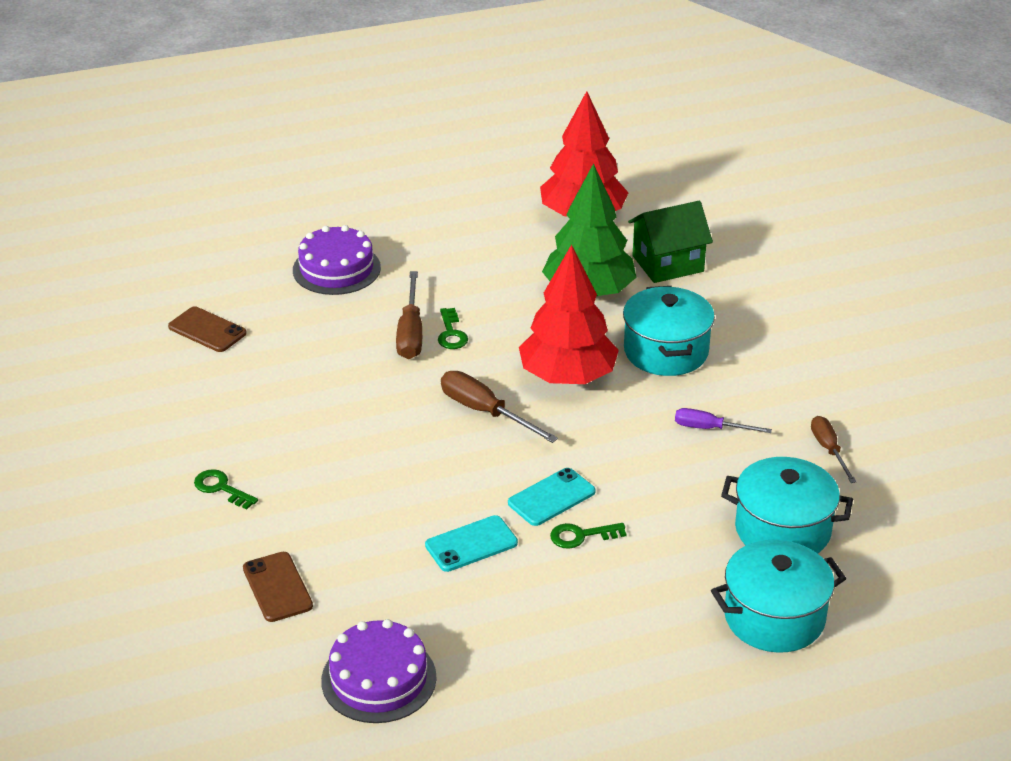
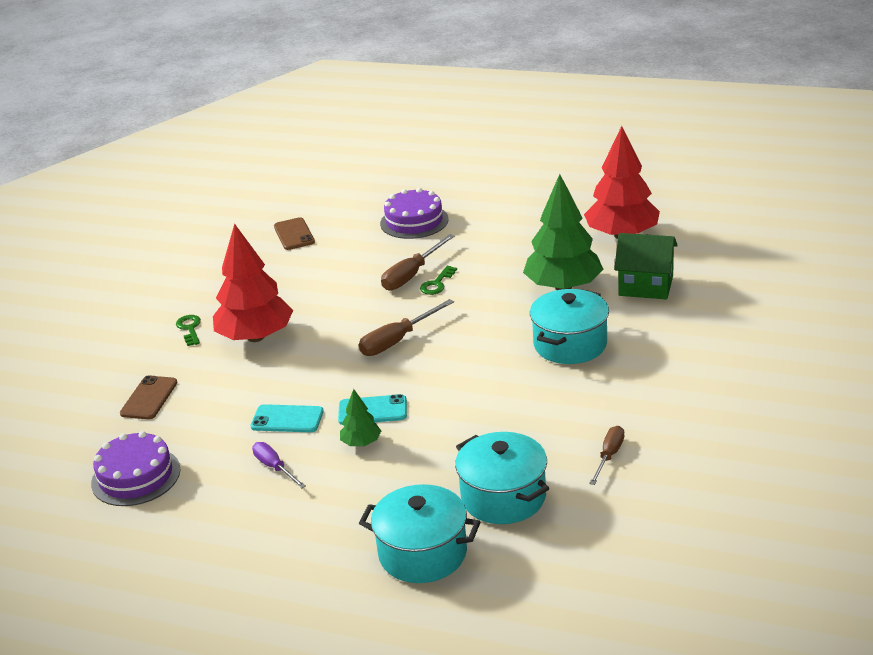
camera: 40 degrees right, 5 degrees down
brown screwdriver [441,371,558,443] -> brown screwdriver turned 120 degrees counterclockwise [359,299,454,356]
red tree [519,244,619,384] -> red tree moved to [213,224,293,342]
green key [550,523,626,549] -> green tree [340,389,381,446]
purple screwdriver [675,408,772,433] -> purple screwdriver moved to [252,442,306,488]

